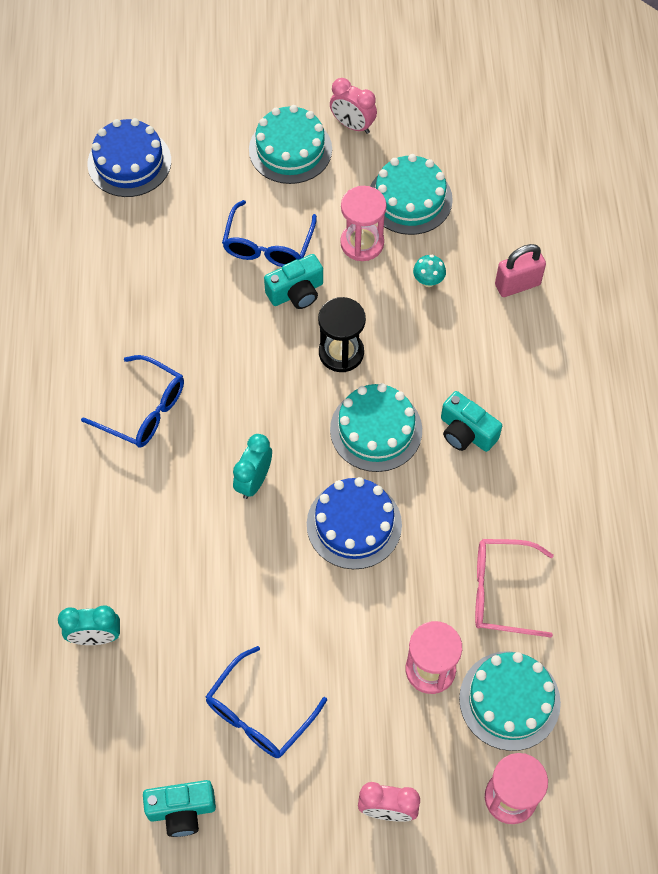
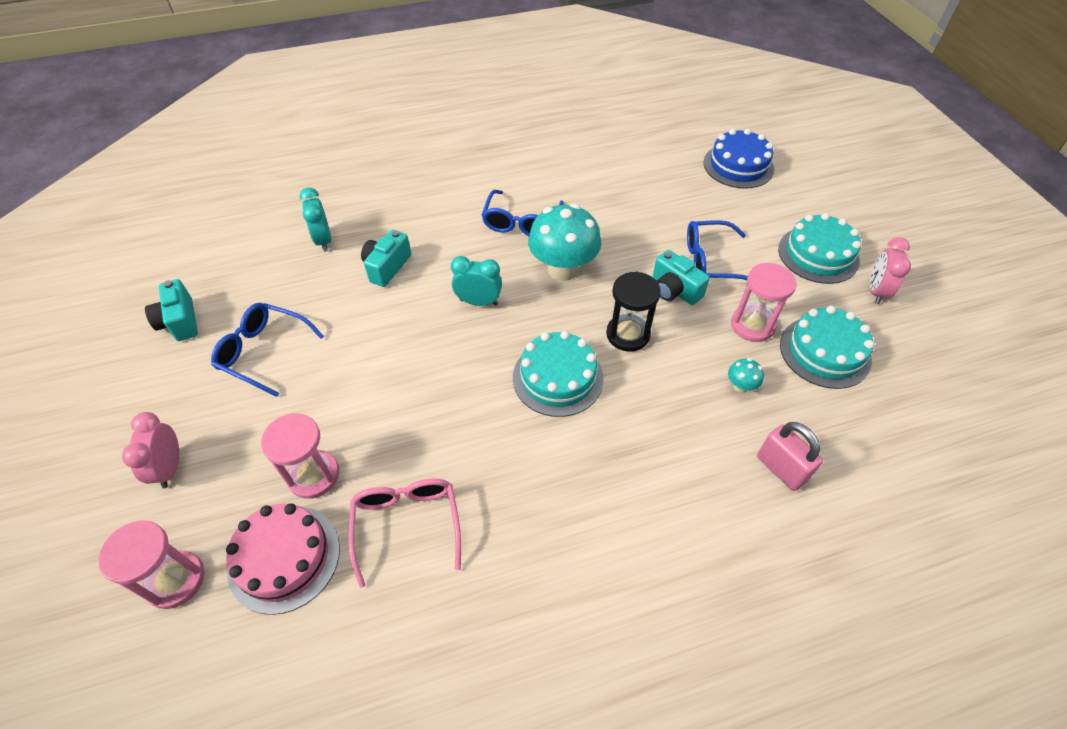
camera: 75 degrees right, 10 degrees down
blue cake [307,477,402,569] -> none
turquoise camera [441,391,502,452] -> turquoise camera moved to [361,230,411,287]
turquoise cake [459,651,561,751] -> pink cake [226,503,340,615]
none -> turquoise mushroom [528,204,602,281]

